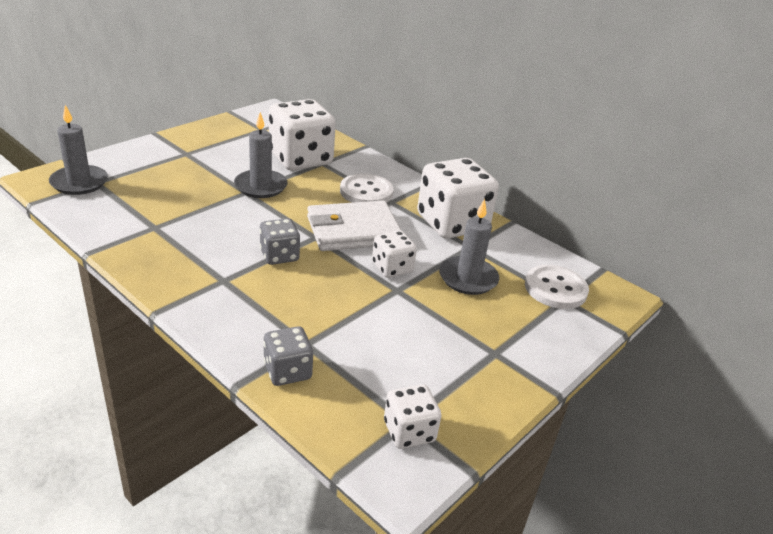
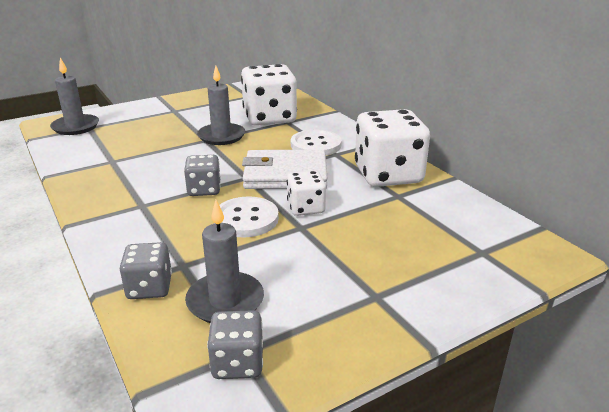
camera: 20 degrees right, 5 degrees down
white dice [384,384,441,449] -> grey dice [207,310,263,379]
grey candle [439,199,499,295] -> grey candle moved to [185,200,264,323]
white button [525,265,589,309] -> white button moved to [214,196,279,238]

